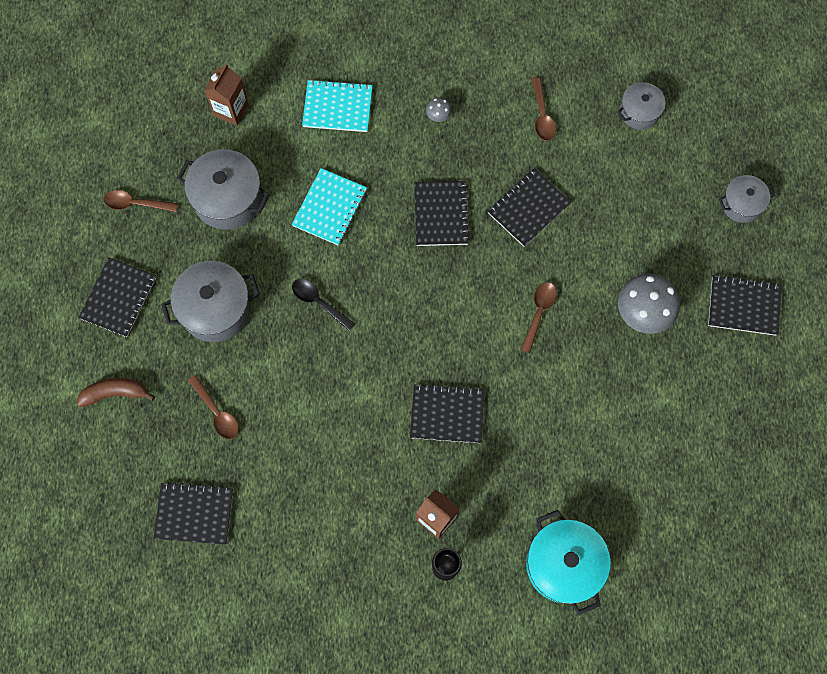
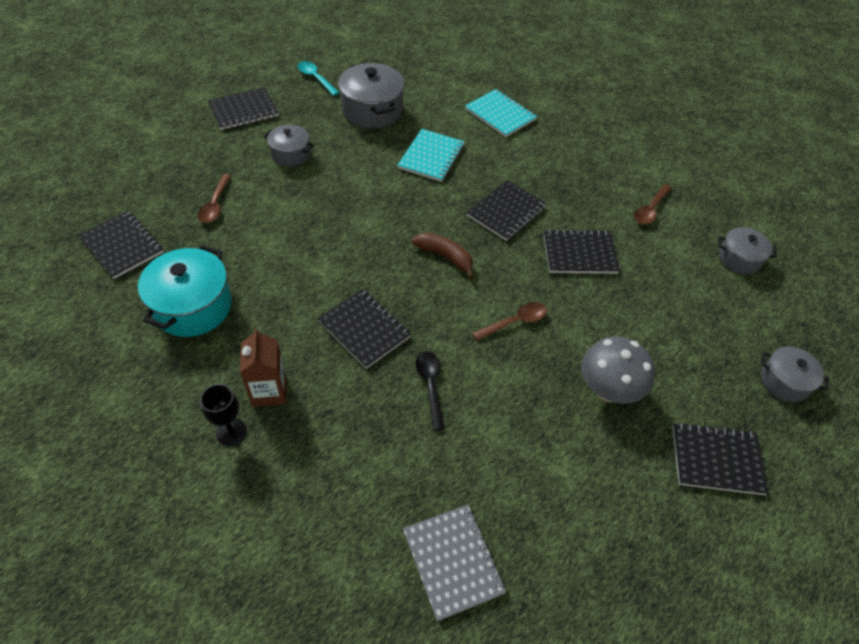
camera: 40 degrees right, 20 degrees down
brown banana [77,378,155,407] -> brown banana moved to [412,233,474,279]
brown spoon [104,190,178,212] -> turquoise spoon [297,61,339,96]
grey pot [161,261,260,342] -> grey pot [263,125,314,167], size x0.60
brown carton [204,64,249,126] -> none
turquoise notebook [292,168,367,246] -> turquoise notebook turned 45 degrees counterclockwise [397,129,465,182]
black spoon [292,279,355,331] -> black spoon moved to [416,351,445,431]
grey mushroom [426,97,452,122] -> none
turquoise pot [526,510,611,615] -> turquoise pot moved to [138,245,232,337]
black notebook [708,275,782,336] -> black notebook turned 45 degrees counterclockwise [672,422,769,495]
none -> grey notebook [403,504,506,621]

